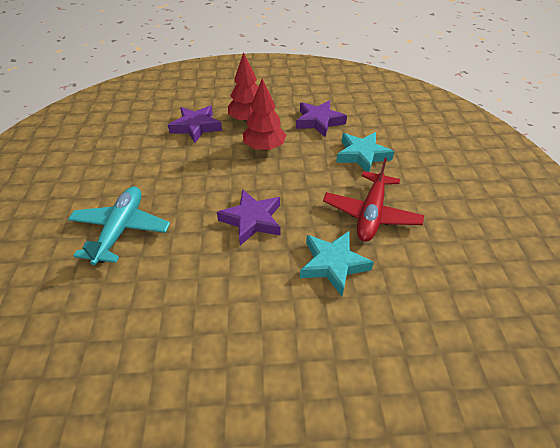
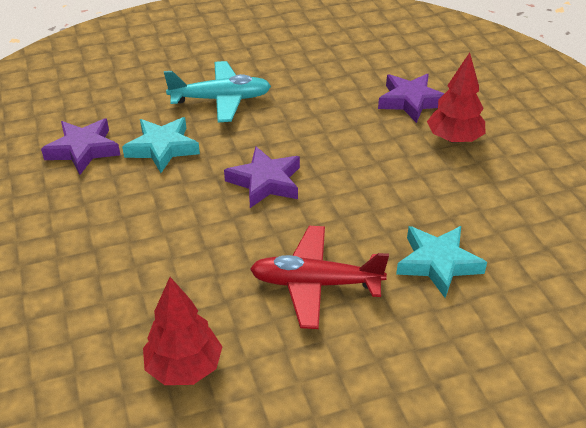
camera: 75 degrees right, 5 degrees down
red tree [243,78,286,151] -> red tree moved to [143,277,223,385]
purple star [296,100,347,137] -> purple star moved to [41,119,120,175]
turquoise star [300,231,374,296] -> turquoise star moved to [122,117,200,173]

